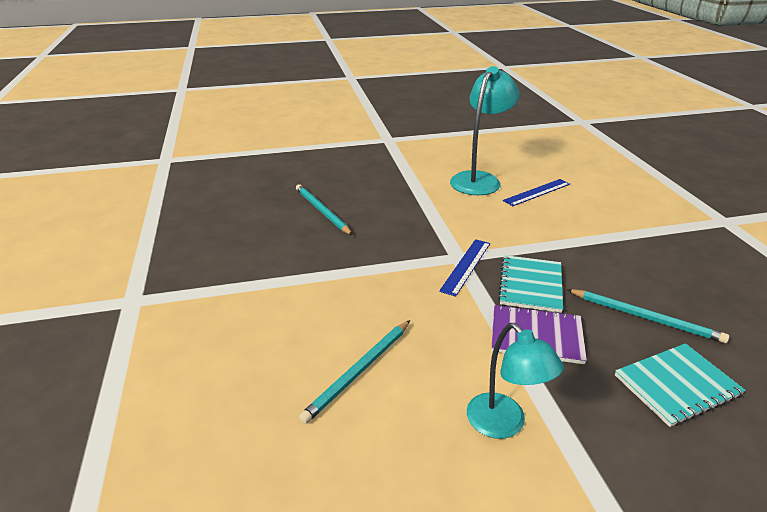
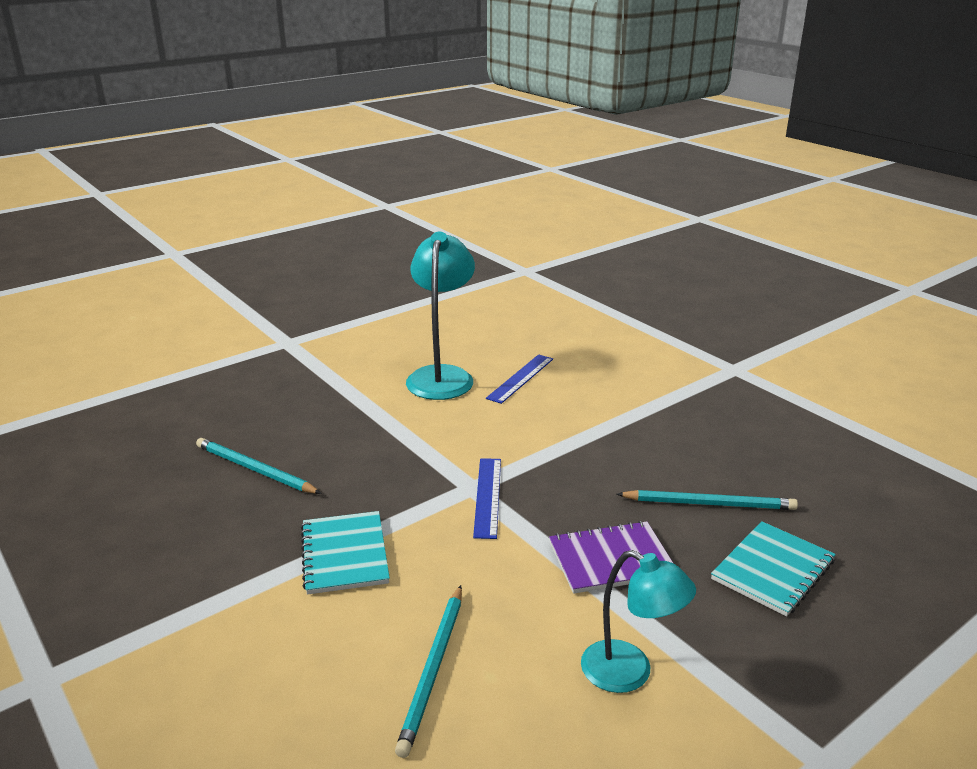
camera: 25 degrees left, 5 degrees down
turquoise notebook [498,255,563,313] -> turquoise notebook moved to [301,511,390,595]

